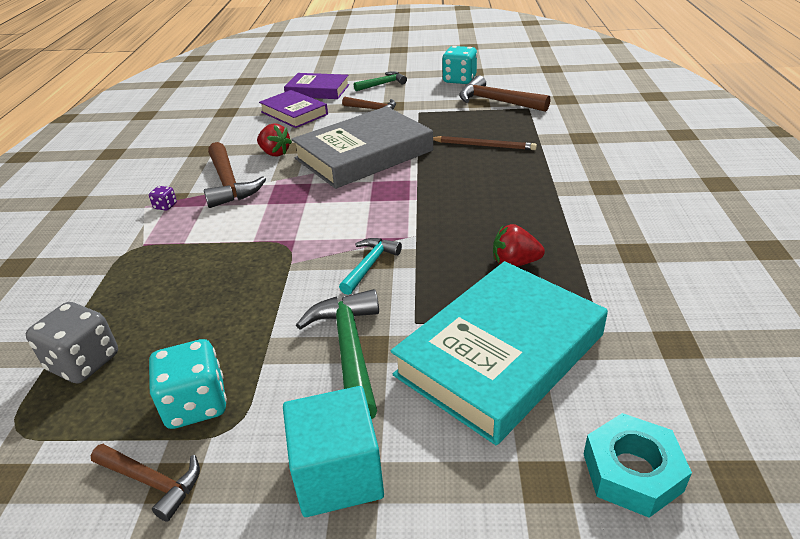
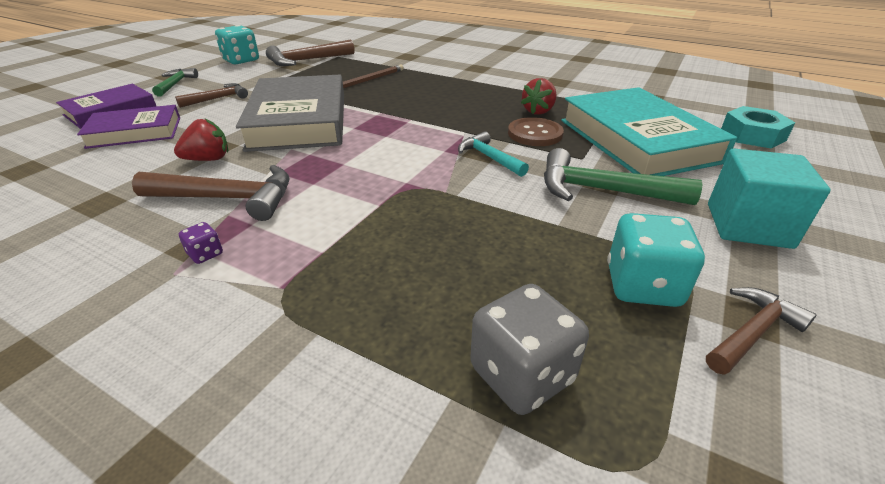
camera: 65 degrees left, 0 degrees up
none -> brown button [508,117,564,146]

